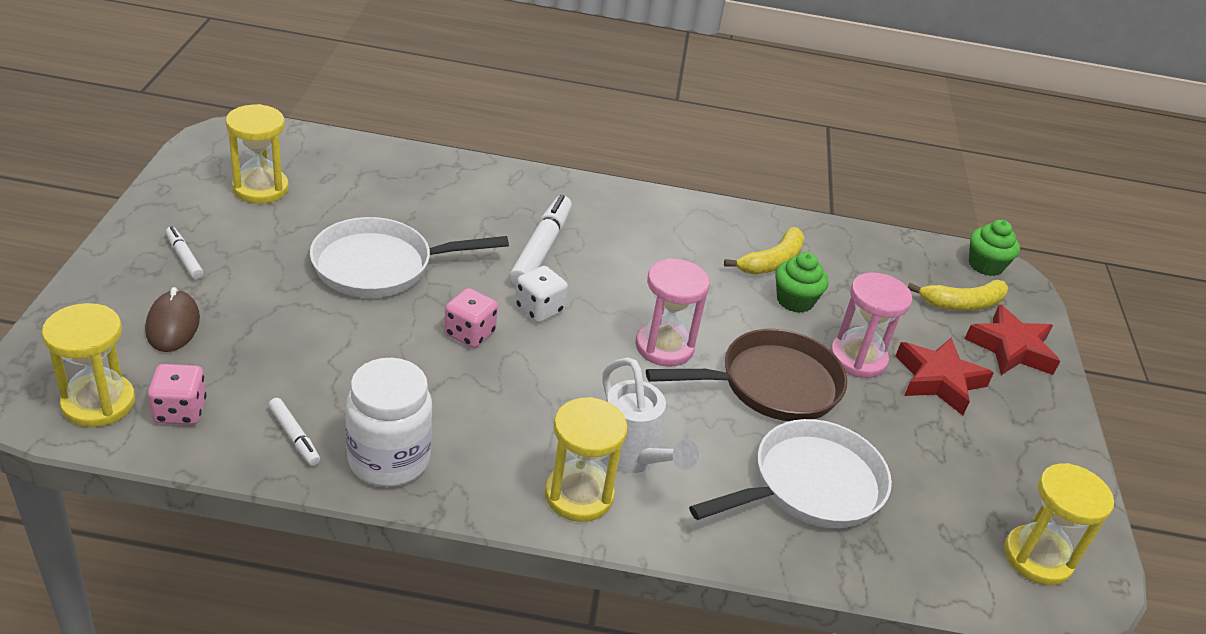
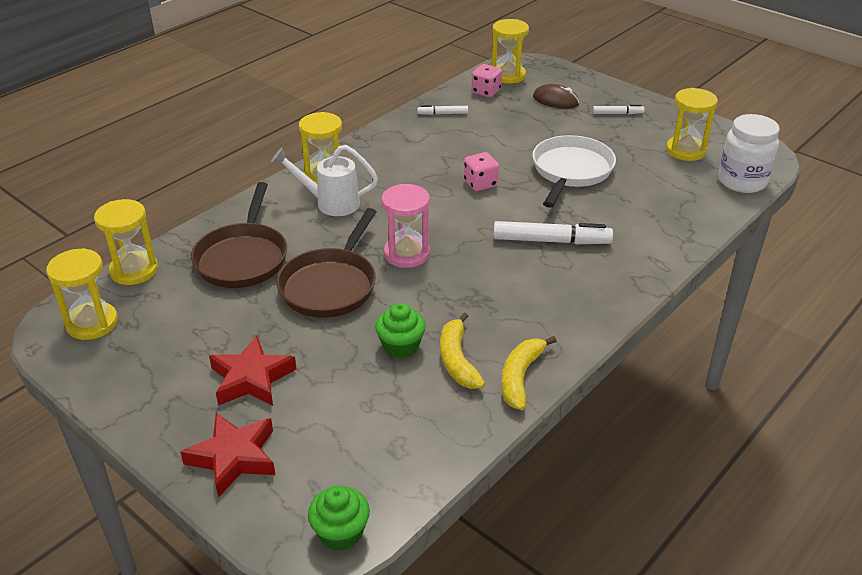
camera: 130 degrees right, 0 degrees up
white jar [345,358,432,487] -> white jar moved to [718,114,780,193]
white marker [509,195,572,286] -> white marker turned 45 degrees counterclockwise [493,221,613,244]
white dice [515,266,568,323] -> none
white pan [689,419,892,528] -> brown pan [191,182,287,288]
pink hourglass [830,273,912,378] -> none
yellow banana [908,280,1008,311] -> yellow banana moved to [501,336,557,410]
none -> yellow hourglass [94,199,158,285]

